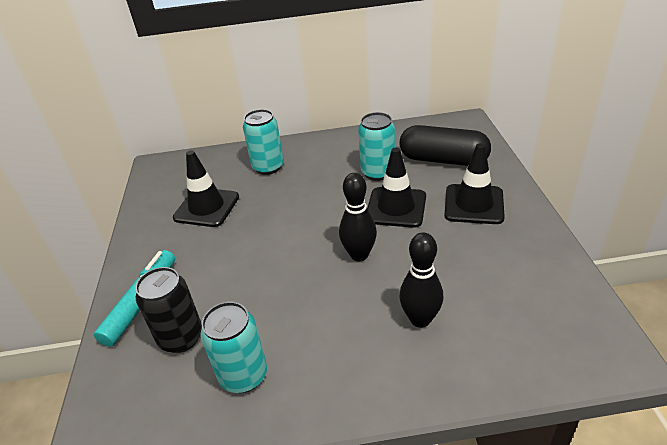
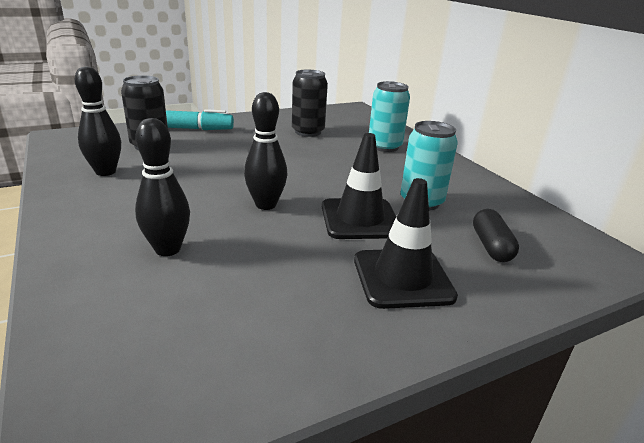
camera: 65 degrees right, 10 degrees down
black traffic cone [173,150,239,227] -> black can [292,70,328,137]
turquoise can [201,302,267,393] -> black bowling pin [75,66,121,176]
black capsule [399,125,491,166] -> black capsule [473,209,519,262], size x0.55

